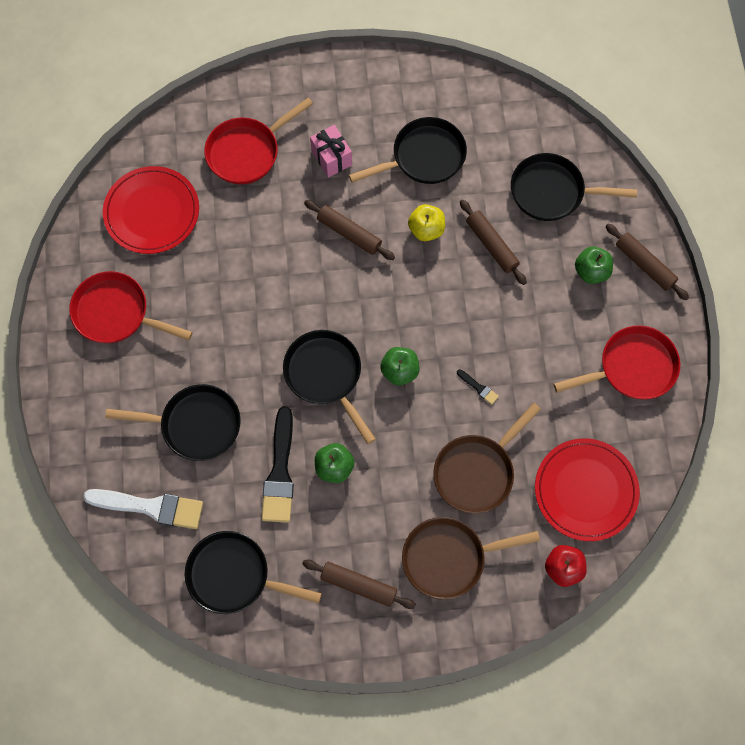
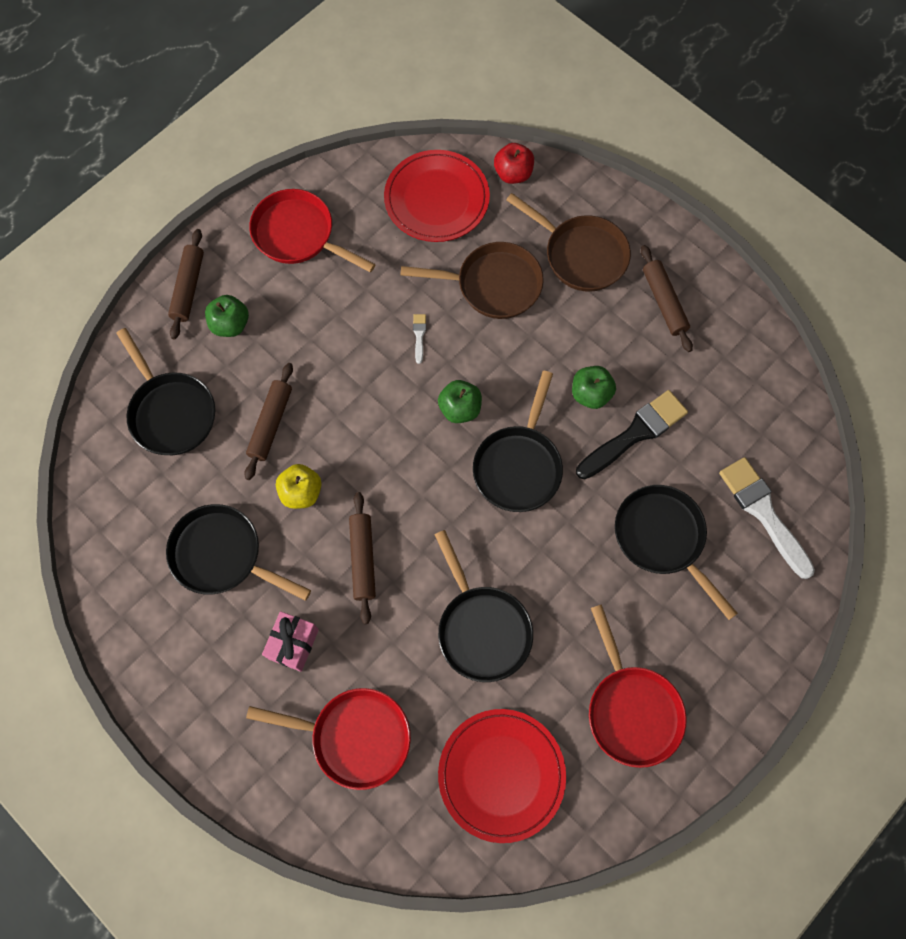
camera: 130 degrees left, 0 degrees up
black pan [185,531,322,614] -> black pan moved to [435,530,533,682]
black brush [457,370,499,405] -> white brush [413,314,426,364]

